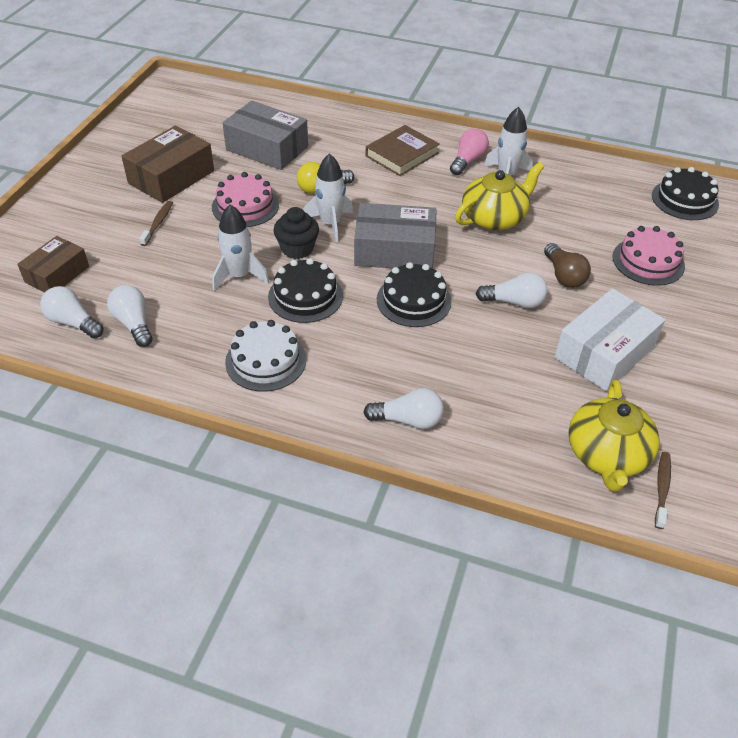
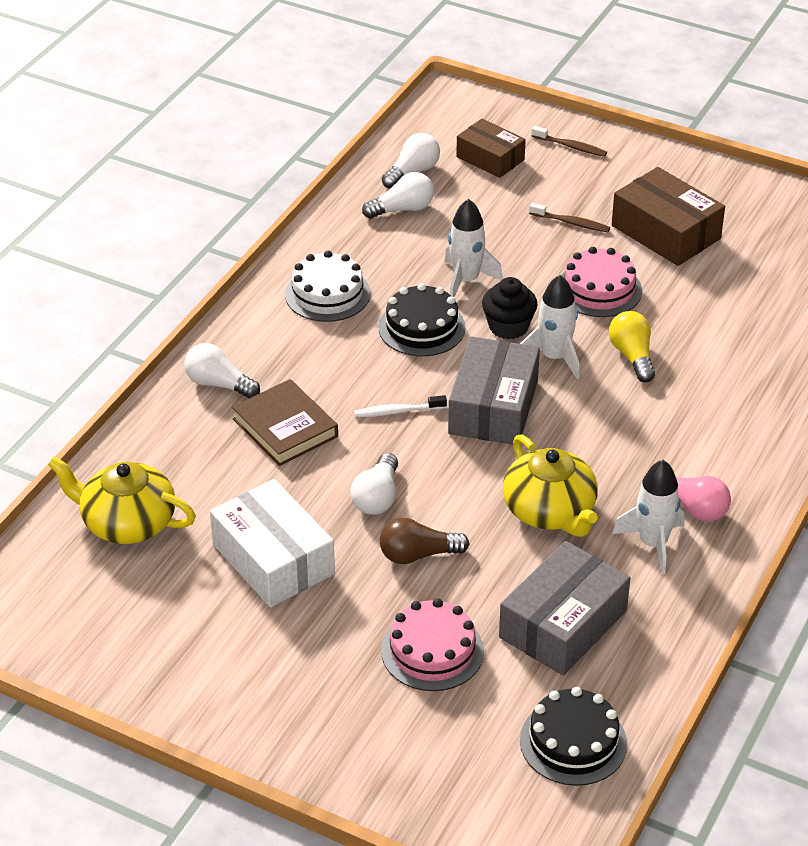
camera: 100 degrees right, 5 degrees down
grey box [223,101,308,170] -> grey box moved to [499,541,630,675]
white light bulb [363,388,444,429] -> white light bulb turned 105 degrees clockwise [184,343,260,399]
brown book [366,125,440,176] -> brown book moved to [232,379,338,466]
black cake [377,262,452,327] -> white toothbrush [354,395,447,417]
brown toothbrush [655,452,671,529] -> brown toothbrush moved to [532,126,607,157]

